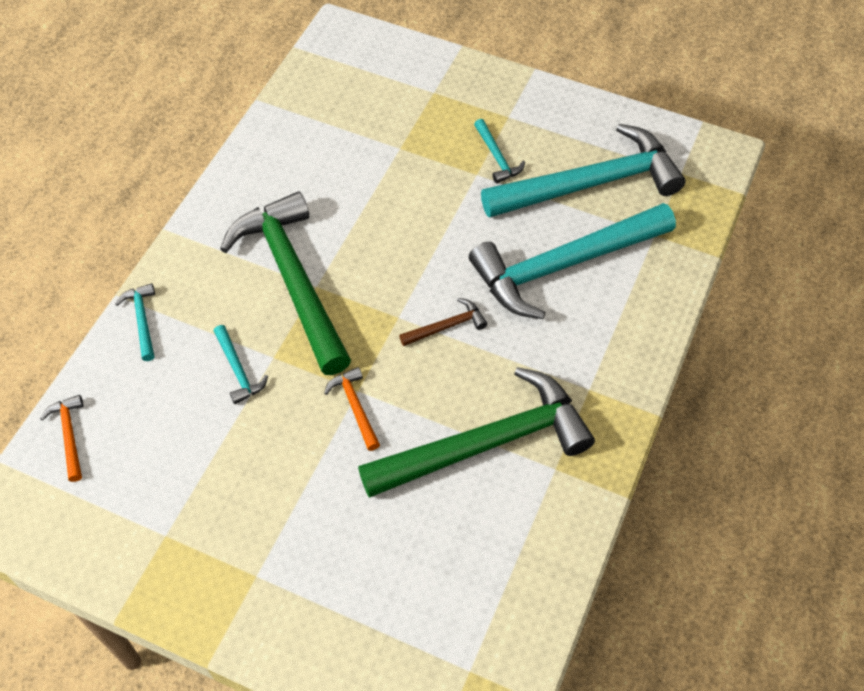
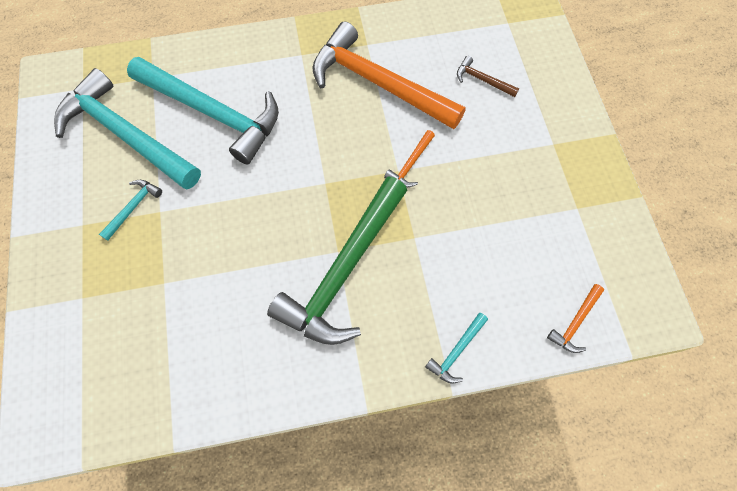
camera: 125 degrees left, 10 degrees up
turquoise hammer [214,325,268,404] -> none
green hammer [358,367,595,498] -> orange hammer [312,21,466,129]
brown hammer [399,298,487,346] -> brown hammer moved to [457,56,519,97]

